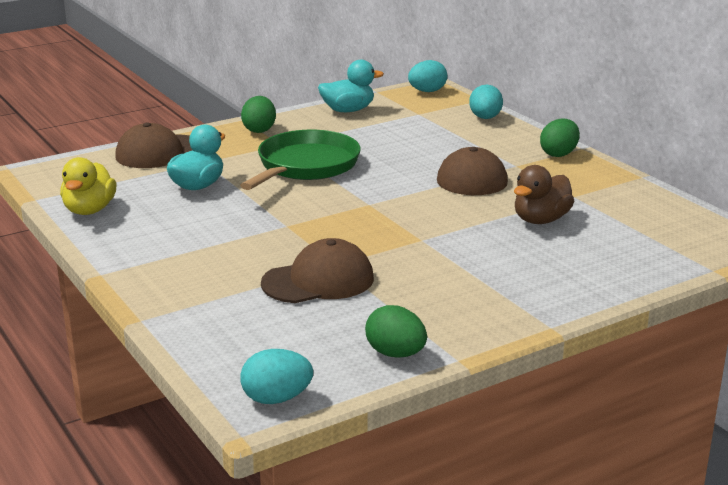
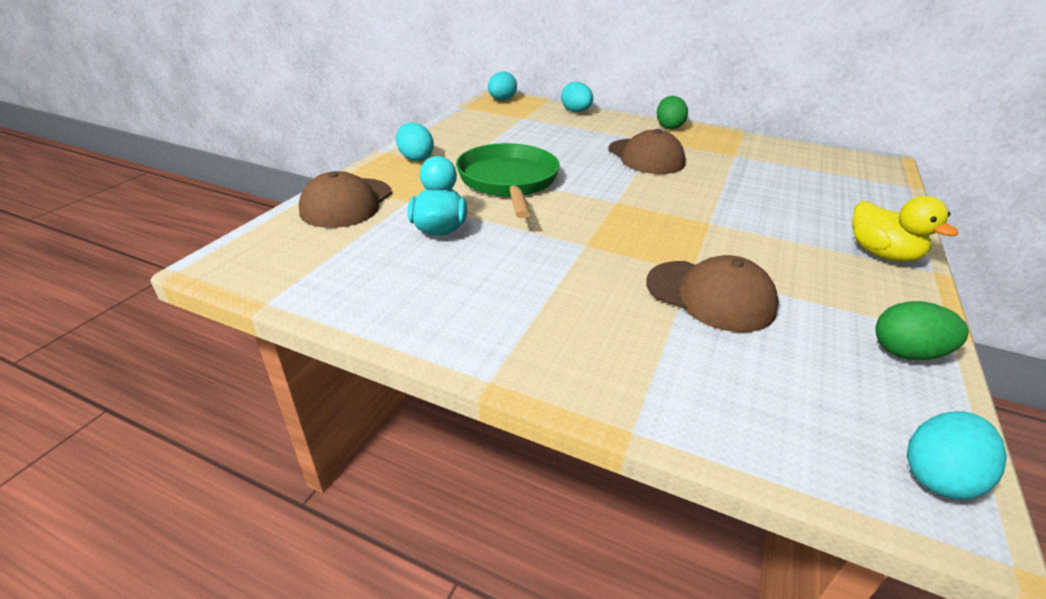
camera: 35 degrees left, 10 degrees up
yellow duck [60,157,117,215] -> yellow duck moved to [852,196,958,262]
green egg [241,96,276,133] -> turquoise egg [396,123,434,161]
brown cap [261,238,374,303] -> brown cap turned 90 degrees clockwise [646,255,779,332]
turquoise duck [318,60,384,112] -> none
brown duck [514,165,574,224] -> none

